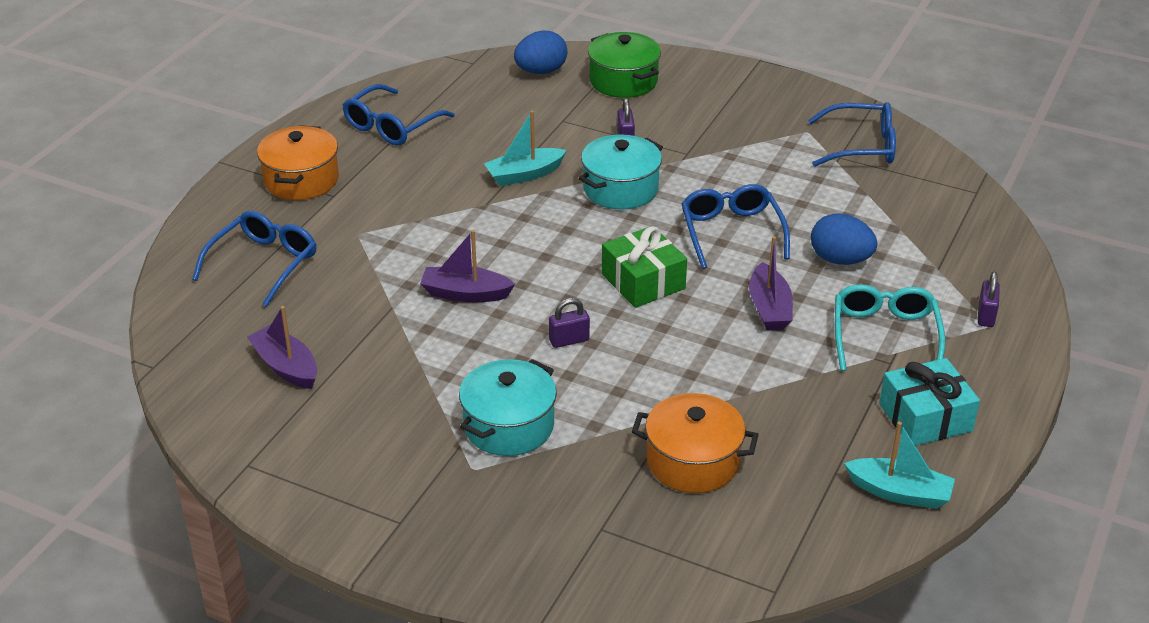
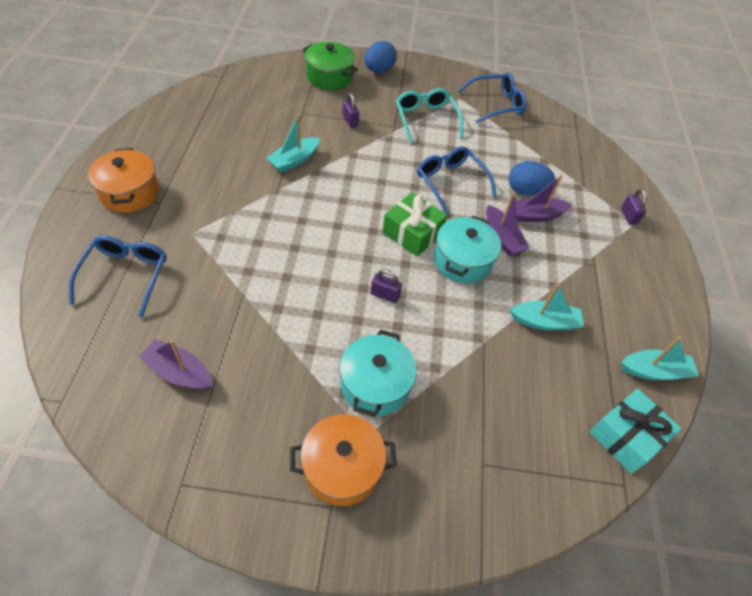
camera: 25 degrees left, 15 degrees up
blue glasses [343,84,455,146] -> none
purple boat [420,230,515,302] -> purple boat moved to [515,175,572,222]
blue egg [514,31,568,74] -> blue egg moved to [364,41,397,73]
purple padlock [549,298,590,348] -> purple padlock turned 60 degrees clockwise [370,269,402,303]
turquoise pot [579,134,663,210] -> turquoise pot moved to [434,216,501,283]
orange pot [632,393,759,493] -> orange pot moved to [290,414,397,506]
turquoise glasses [835,284,945,371] -> turquoise glasses moved to [396,88,463,144]
turquoise gift [879,358,980,446] -> turquoise gift moved to [590,388,682,474]
none -> turquoise boat [510,284,584,330]

